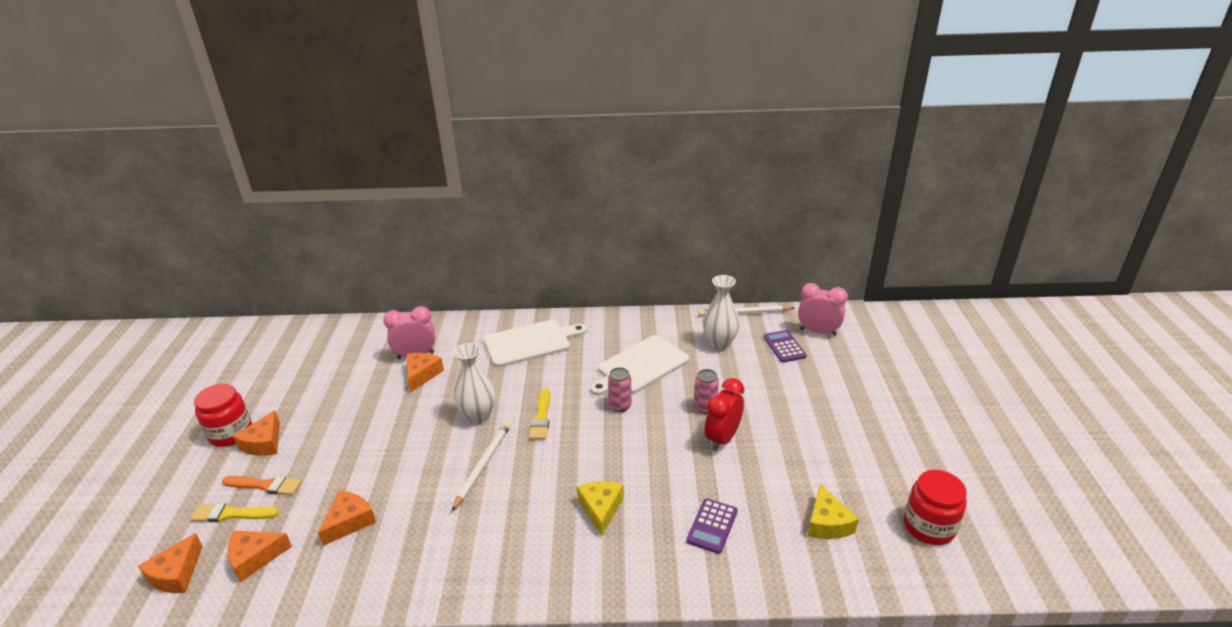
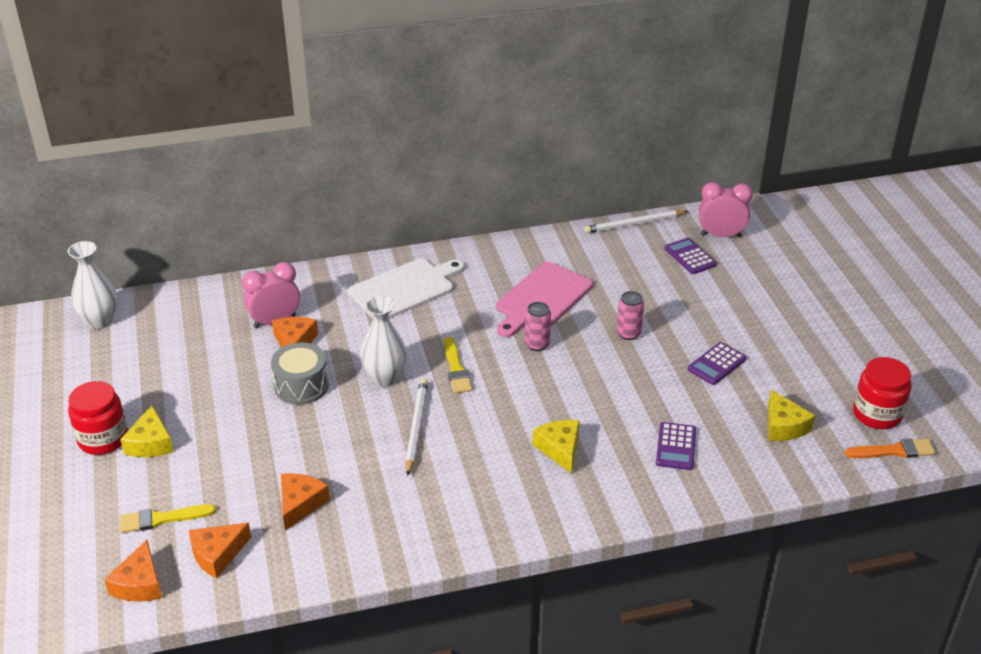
camera: 15 degrees left, 5 degrees up
orange brush [222,476,302,495] -> orange brush moved to [845,438,936,458]
orange cheese [233,410,280,456] -> yellow cheese [120,405,174,457]
white cutting board [590,335,689,396] -> pink cutting board [496,262,593,337]
white vase [703,275,740,350] -> white vase moved to [68,241,117,329]
red clock [705,378,744,451] -> none
none -> grey drum [271,342,329,405]
none -> purple calculator [687,342,746,385]

